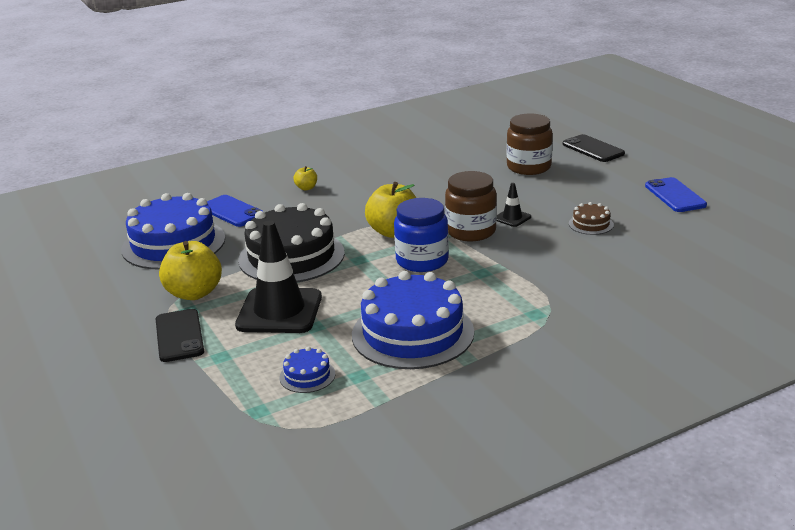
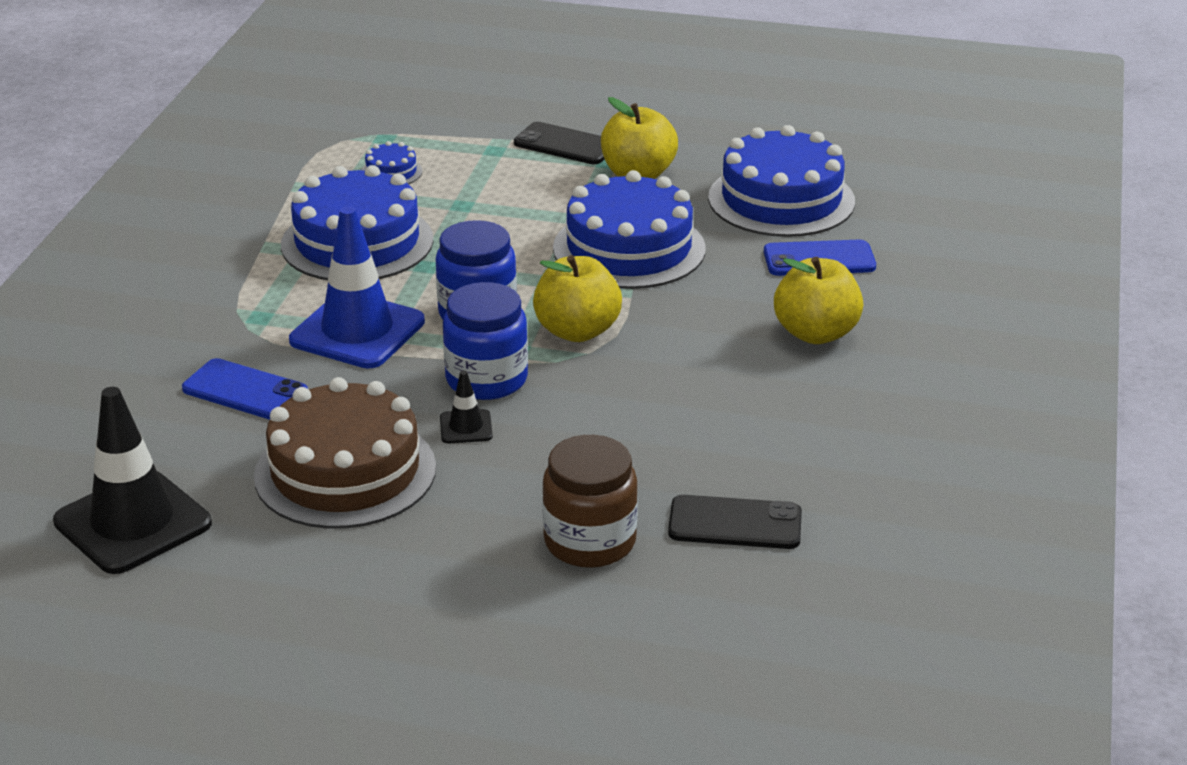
camera: 130 degrees right, 5 degrees up
black traffic cone [235,221,322,333] -> black traffic cone moved to [53,387,212,574]
black cake [238,203,345,282] -> blue cake [553,170,706,289]
yellow apple [293,166,317,190] -> yellow apple [774,257,863,344], size x2.09
brown jar [445,171,497,241] -> blue jar [443,282,528,400]
black phone [563,134,625,162] -> black phone moved to [668,495,802,549]
brown cake [569,202,614,235] -> brown cake [254,377,436,529], size x2.32
blue phone [645,177,707,212] -> blue phone moved to [182,358,308,420]
none -> blue traffic cone [289,206,425,368]

